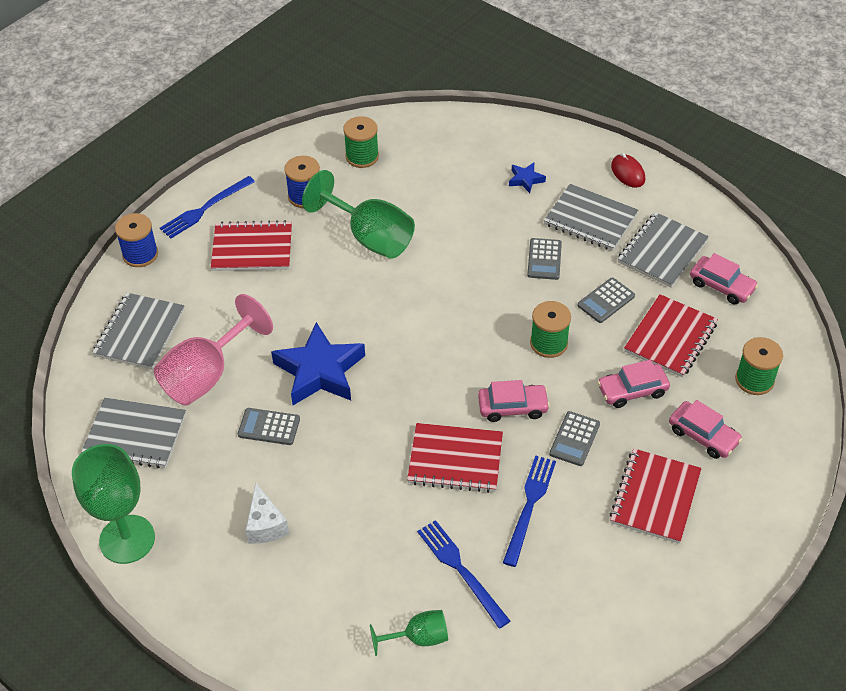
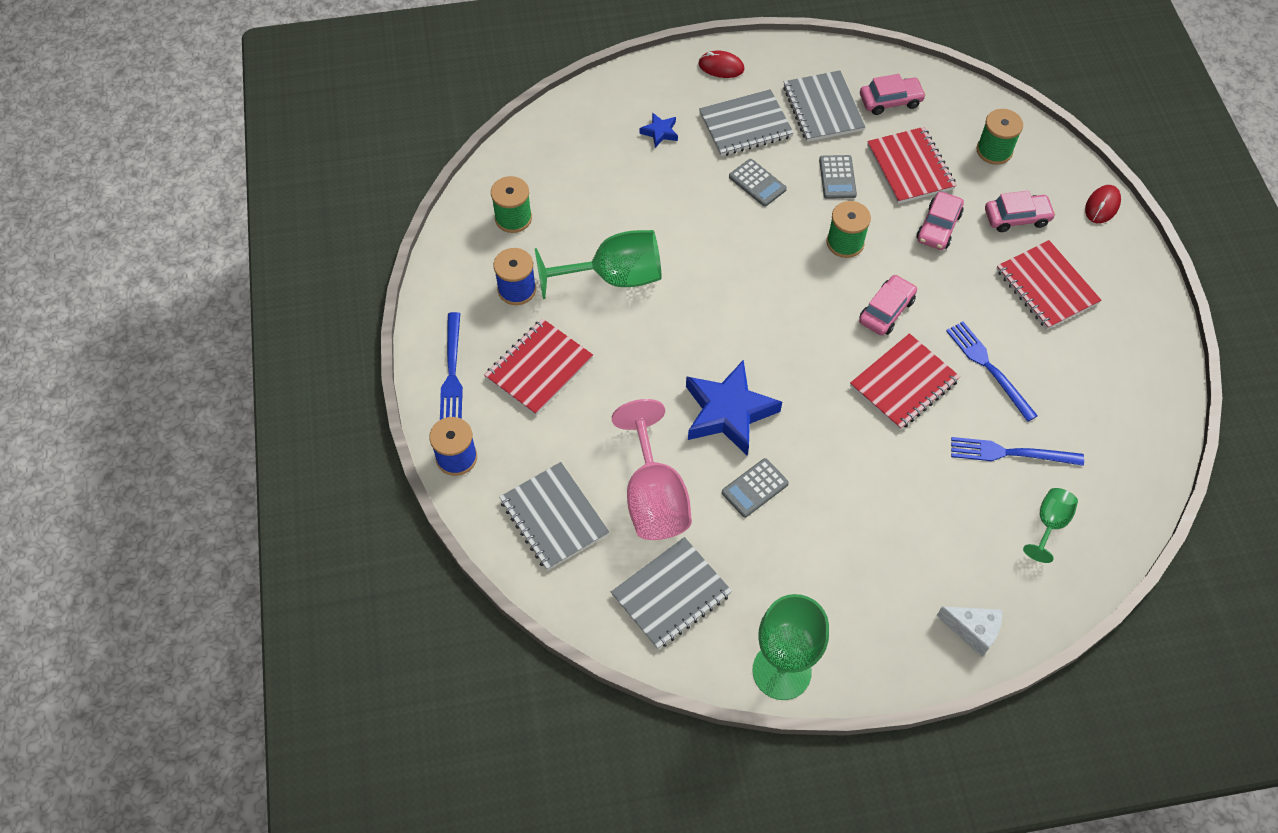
camera: 50 degrees left, 10 degrees up
white cheese [245,483,289,544] -> white cheese moved to [937,607,1002,657]
grey calculator [549,411,600,466] -> none
none -> red mouse [1085,185,1121,223]

